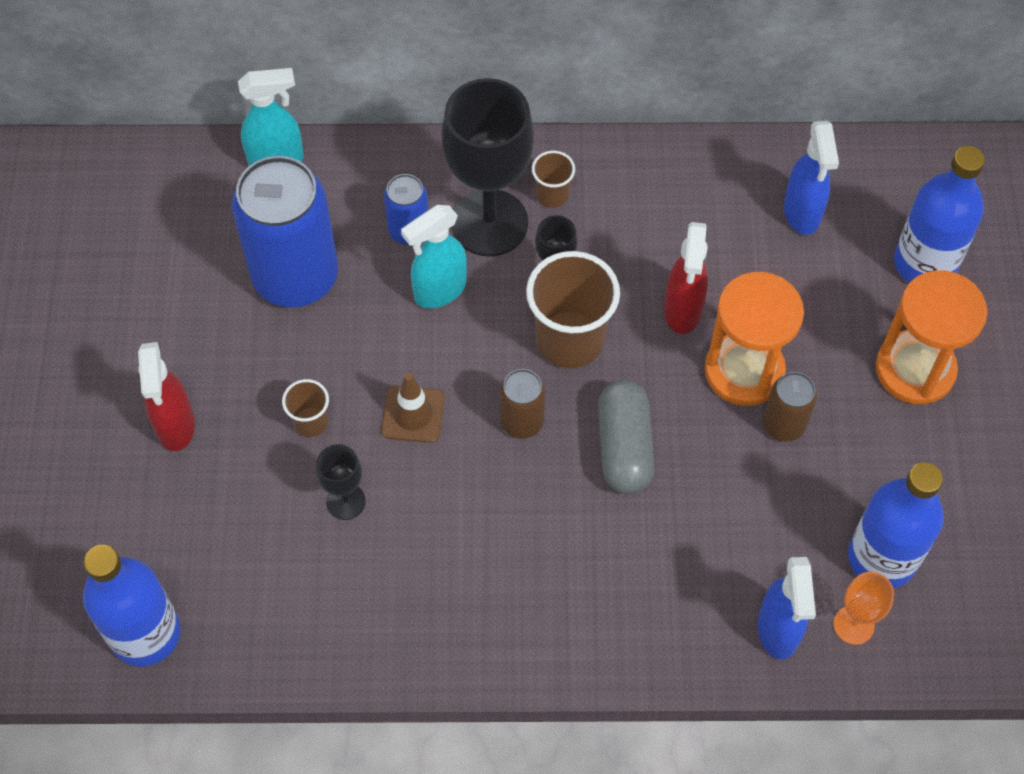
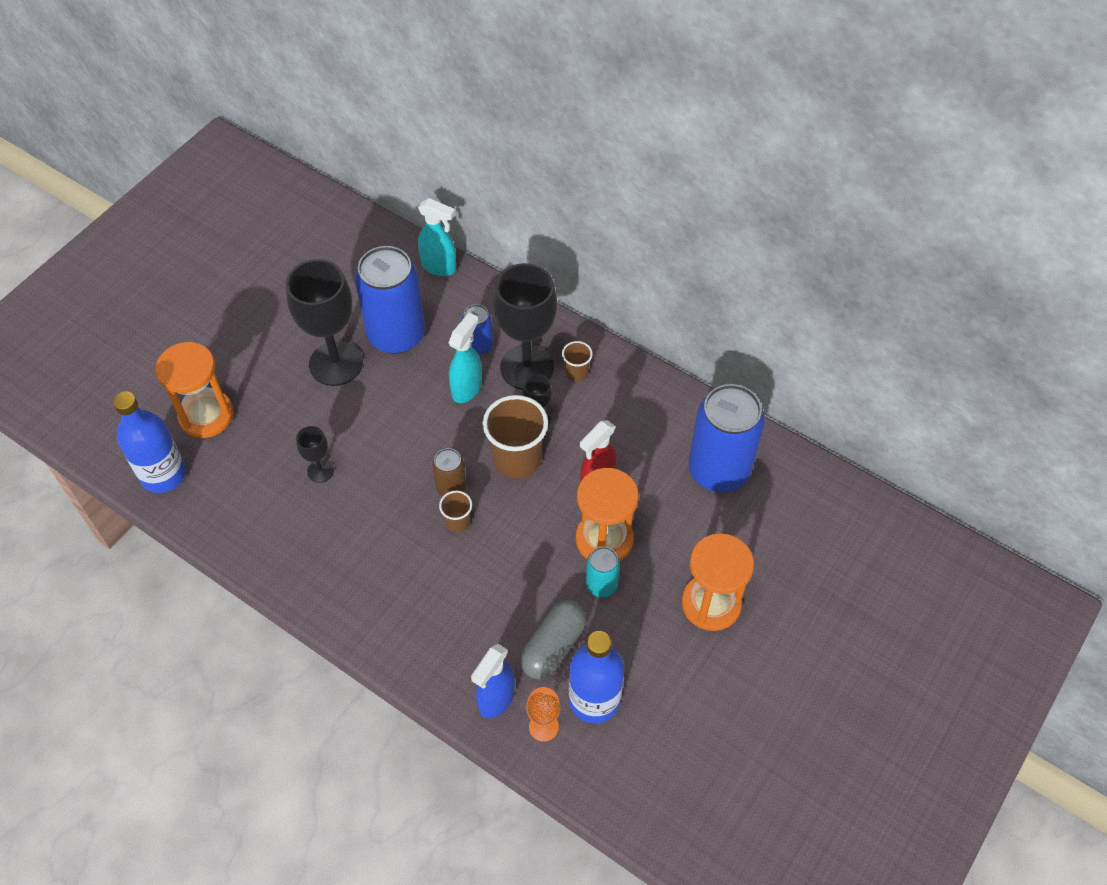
camera: 35 degrees right, 5 degrees down
red spray bottle [138,342,195,451] -> none
brown cup [282,379,329,437] -> brown cup moved to [439,491,472,532]
brown traffic cone [381,372,445,443] -> none
turquoise spray bottle [401,205,467,308] -> turquoise spray bottle turned 120 degrees clockwise [448,313,482,403]
grey capsule [598,380,655,494] -> grey capsule moved to [520,600,586,680]
brown can [763,372,817,442] -> turquoise can [586,547,620,597]
blue spray bottle [784,121,839,235] -> blue can [688,384,765,492]
blue bottle [894,146,985,283] -> none
none -> orange hourglass [155,342,234,438]
none -> black goblet [286,259,363,386]

